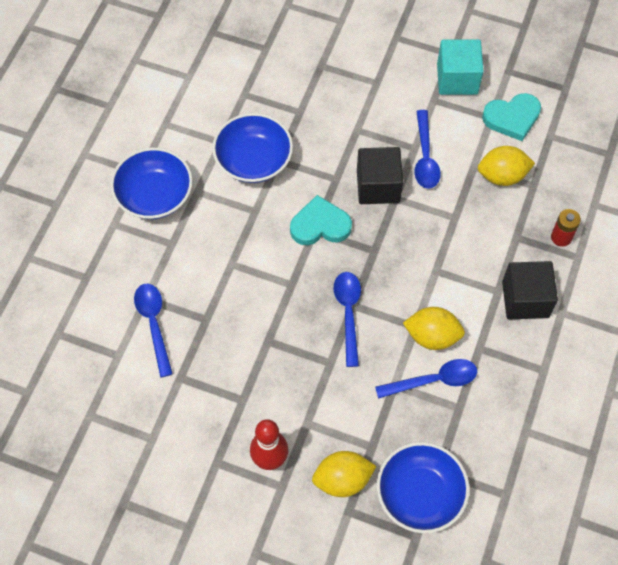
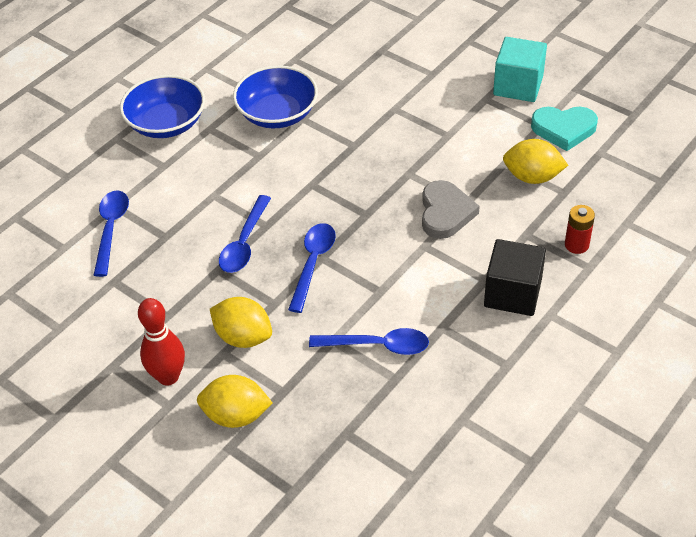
camera: 20 degrees right, 15 degrees down
turquoise heart [290,195,352,245] -> none
black cube [357,147,403,204] -> none
blue bowl [377,442,470,533] -> none
yellow lemon [403,307,465,350] -> yellow lemon moved to [210,297,272,348]
blue spoon [414,110,441,189] -> blue spoon moved to [219,195,271,273]
none -> grey heart [422,180,480,239]

